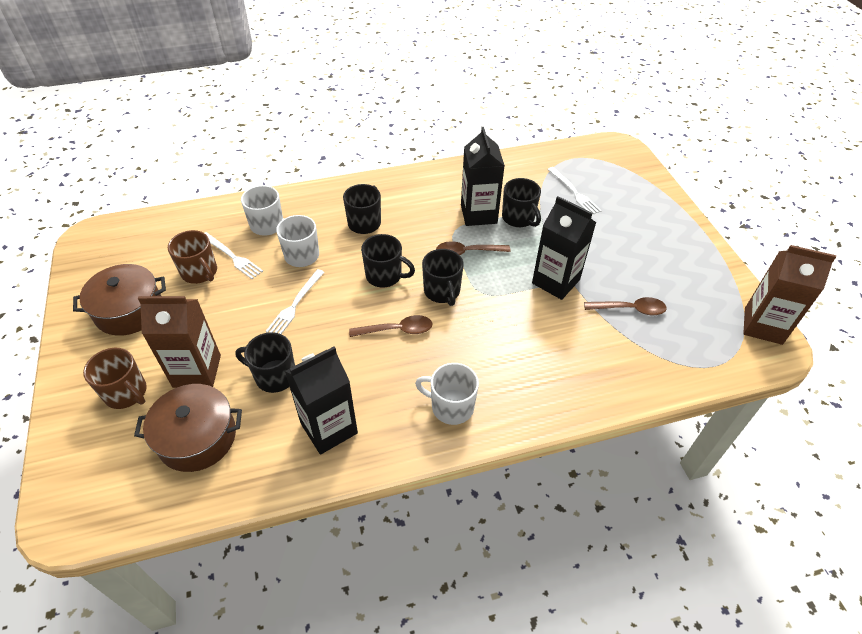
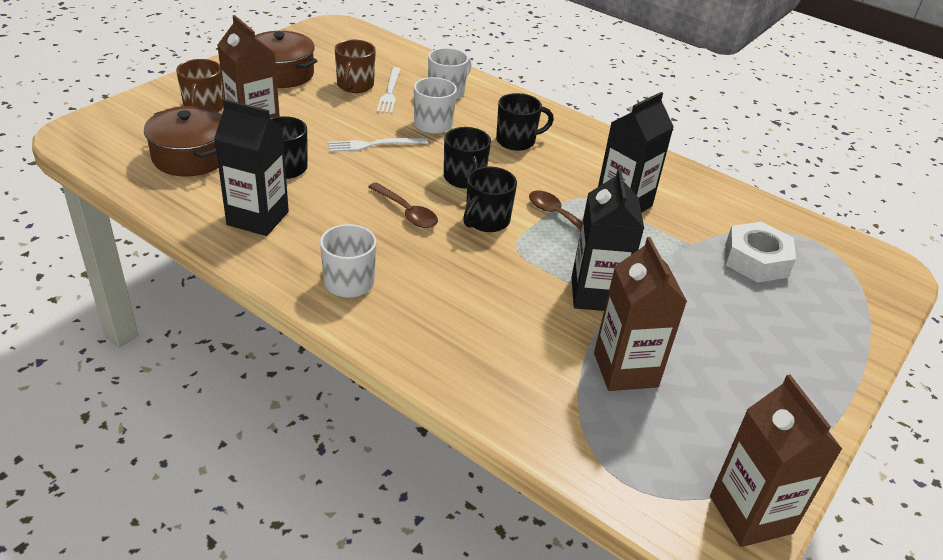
camera: 50 degrees right, 10 degrees down
black mug [502,178,541,227] -> none
white fork [547,167,602,215] -> white nut [725,222,796,283]
brown spoon [584,297,667,315] -> brown carton [594,237,687,391]

